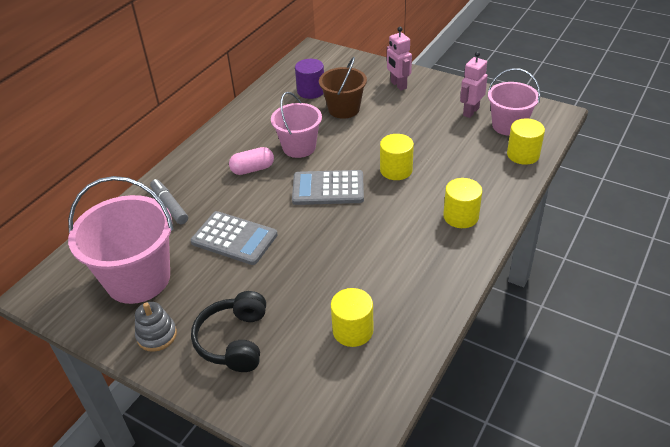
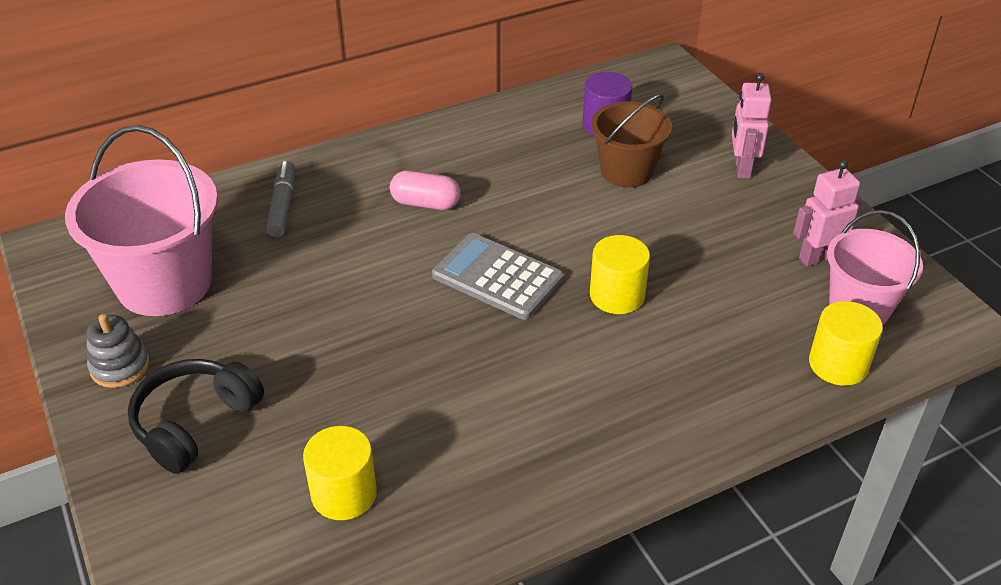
camera: 30 degrees right, 0 degrees up
grey calculator [191,211,278,265] -> none
pink bucket [271,92,322,158] -> none
yellow cylinder [443,178,482,228] -> none

